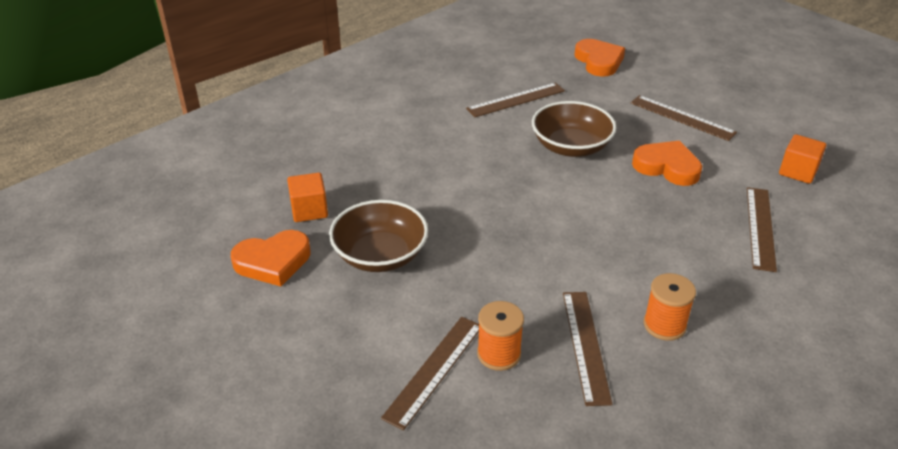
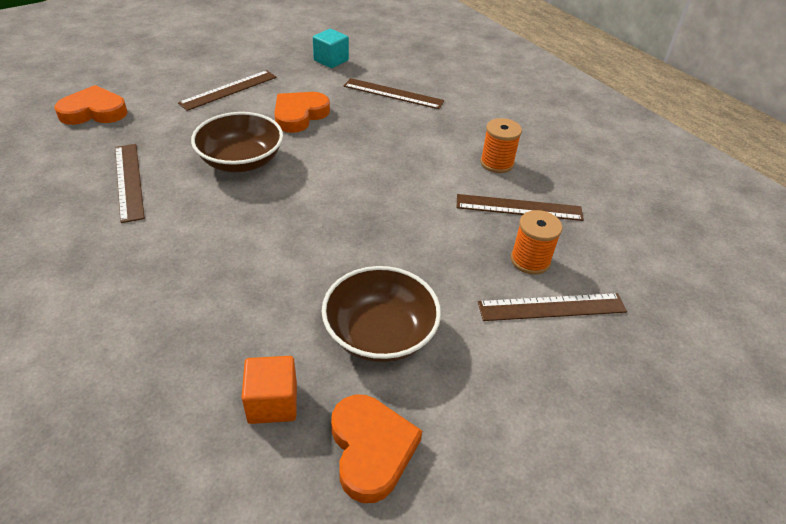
camera: 85 degrees left, 5 degrees up
brown ruler [381,317,479,430] -> brown ruler turned 45 degrees counterclockwise [478,293,627,321]
orange cube [779,134,826,184] -> turquoise cube [313,29,349,68]

